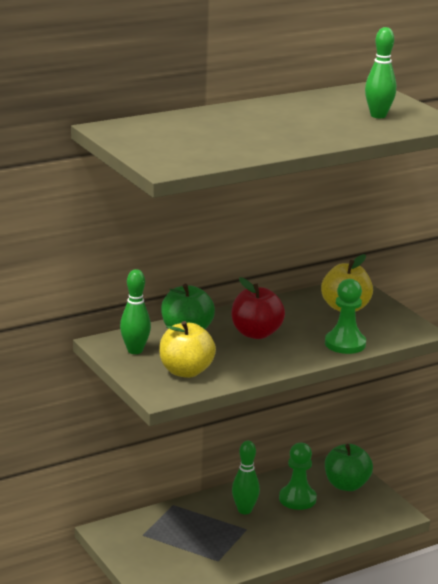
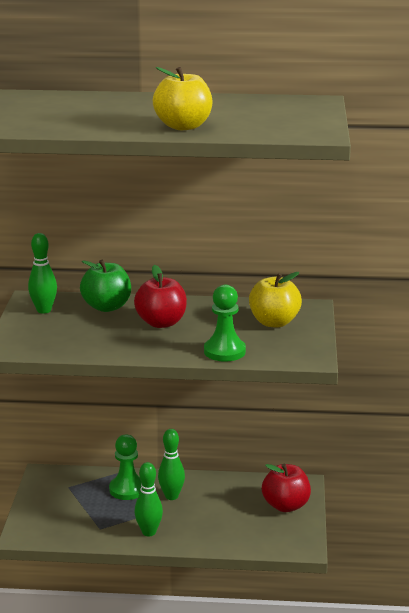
camera: 35 degrees right, 0 degrees up
yellow apple [159,321,216,378] -> yellow apple moved to [153,67,212,130]
green pawn [279,443,317,510] -> green pawn moved to [109,434,142,500]
green apple [325,444,373,491] -> red apple [262,464,311,512]
green bowling pin [365,27,396,118] -> green bowling pin moved to [134,462,163,536]

